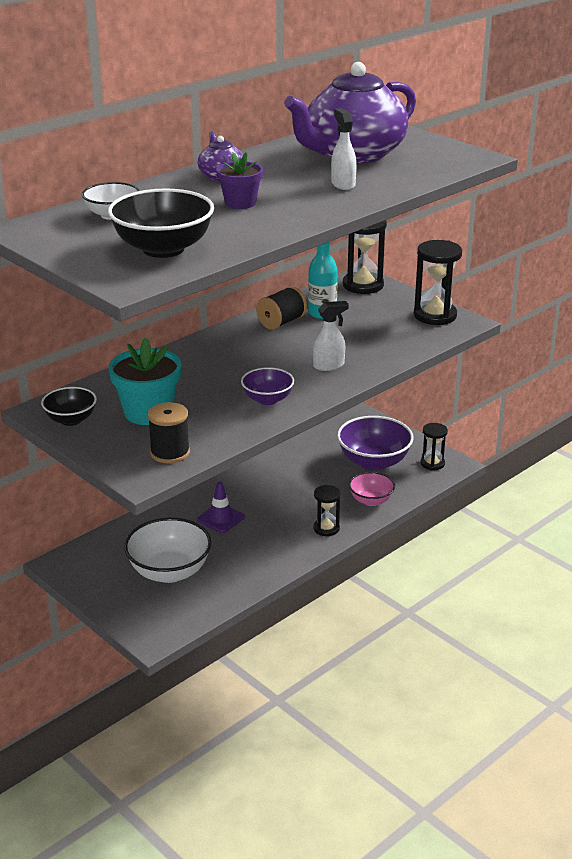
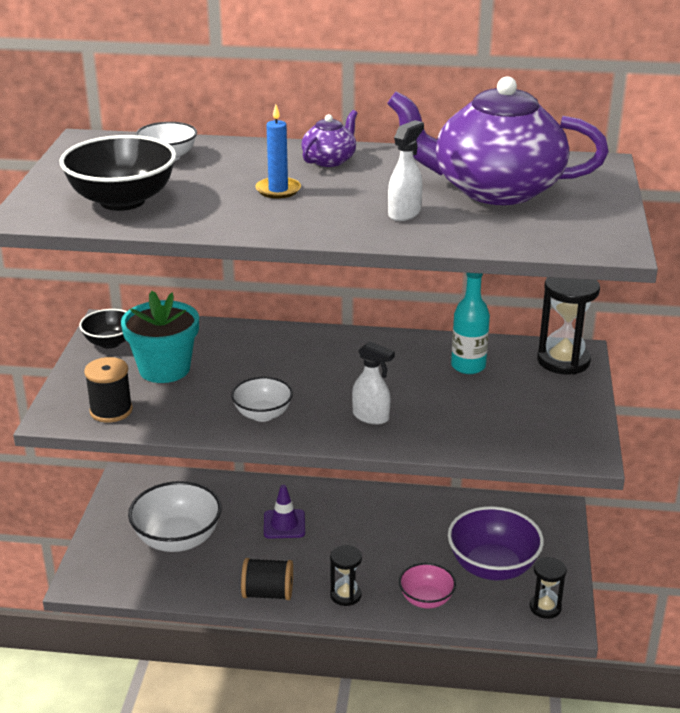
camera: 50 degrees right, 0 degrees up
purple flower pot [216,152,263,209] -> blue candle [255,104,301,199]
purple bowl [241,367,294,405] -> white bowl [231,377,293,422]
black spool [256,286,307,330] -> black spool moved to [241,558,293,600]
black hourglass [414,240,462,325] -> none

